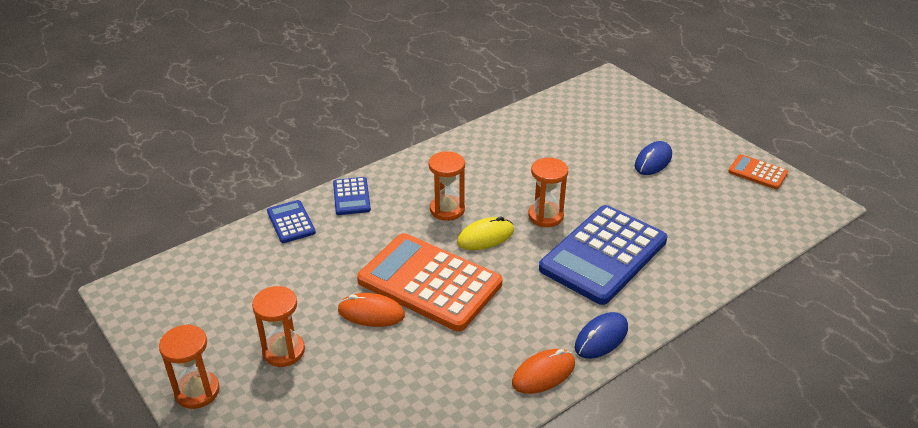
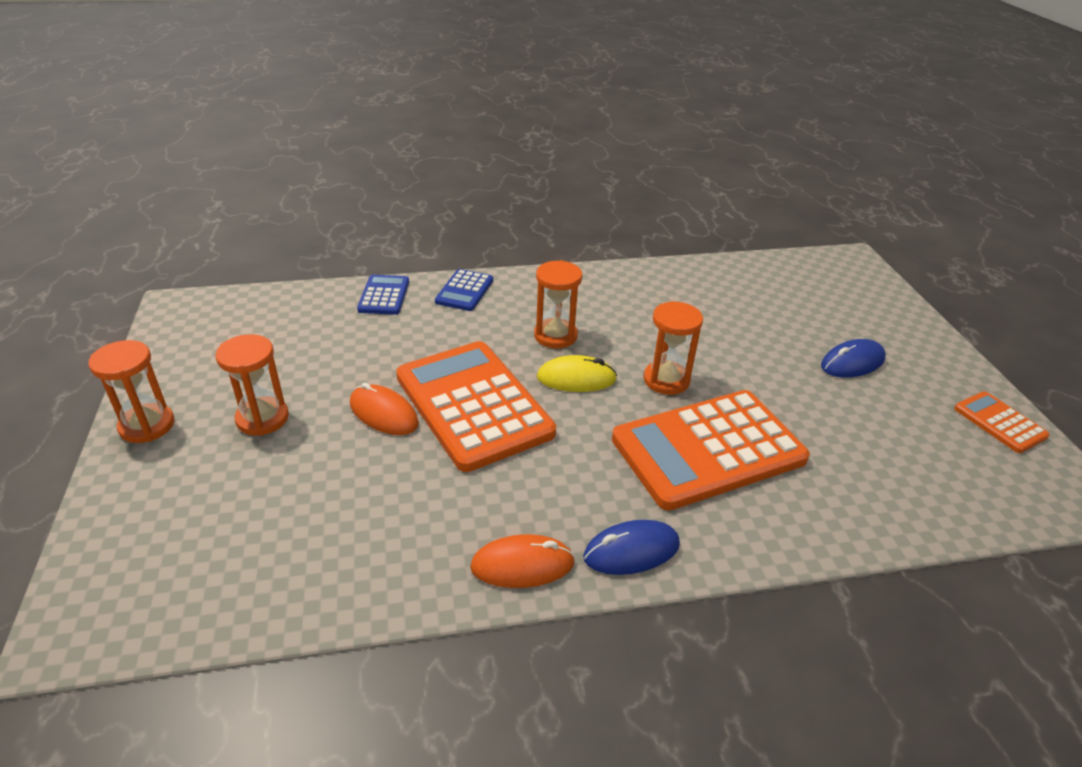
camera: 25 degrees right, 0 degrees up
blue calculator [539,205,667,305] -> orange calculator [612,390,810,511]

